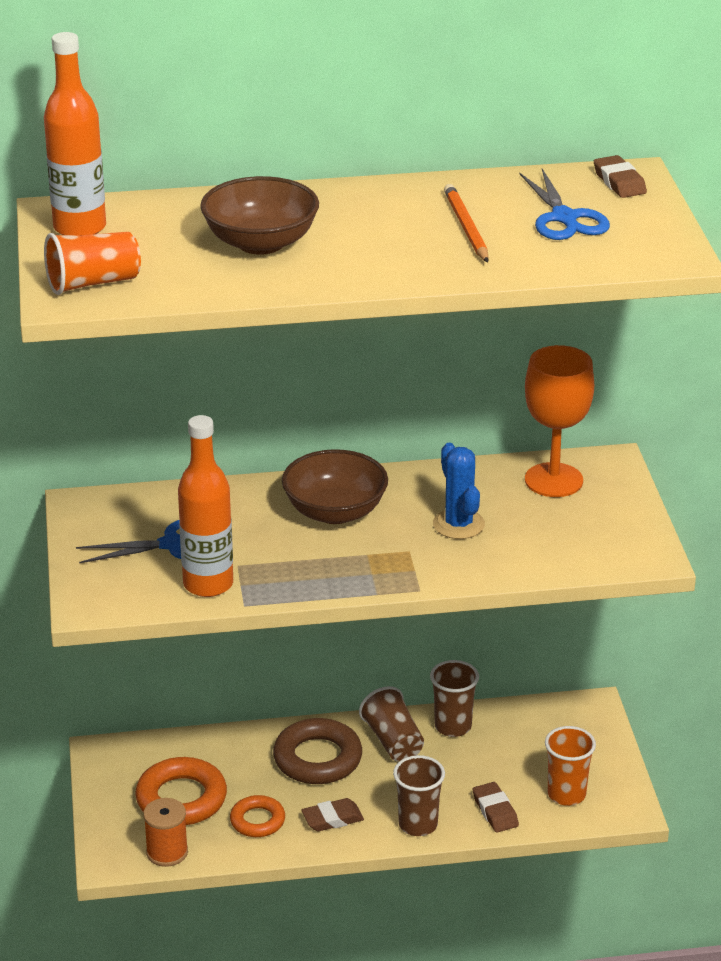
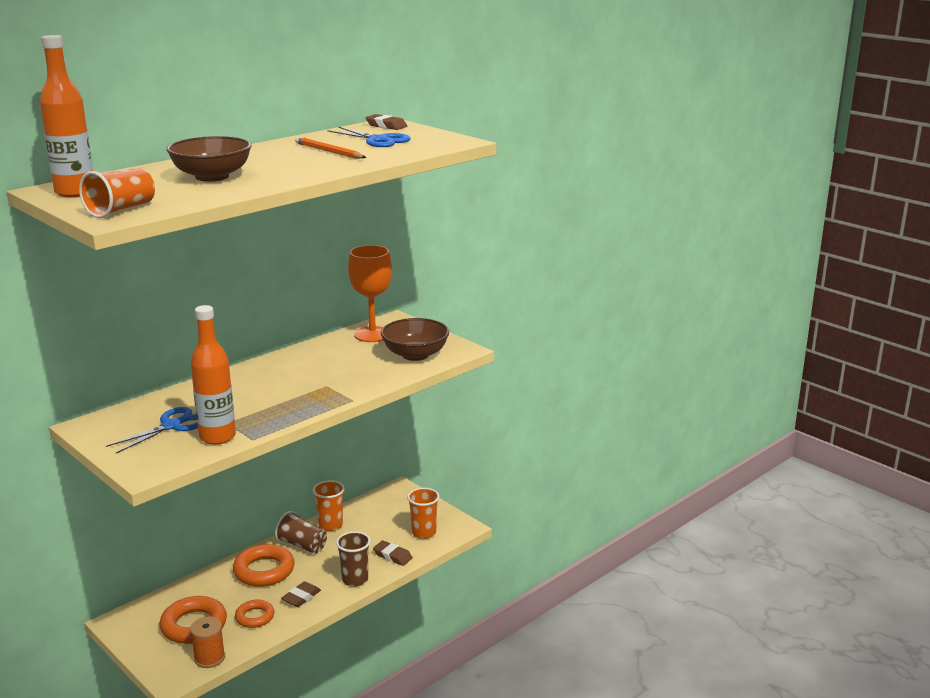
camera: 35 degrees left, 10 degrees down
brown ring [273,718,362,784] -> orange ring [233,544,295,587]
brown bowl [282,449,388,524] -> brown bowl moved to [381,318,449,361]
brown cup [430,660,479,737] -> orange cup [313,480,345,531]
blue cactus [433,443,485,539] -> none

